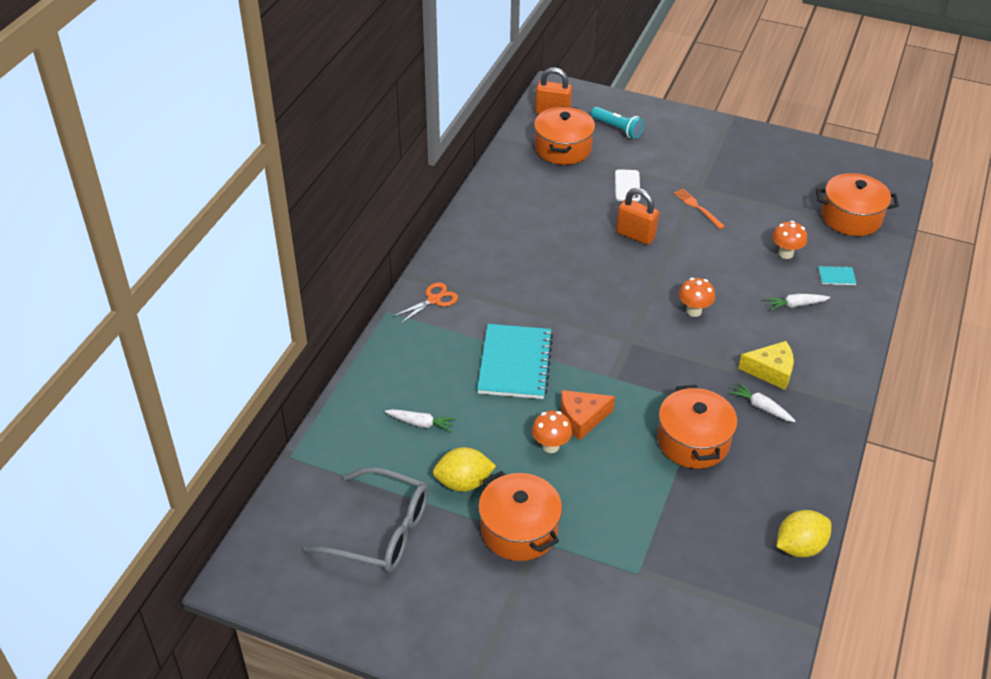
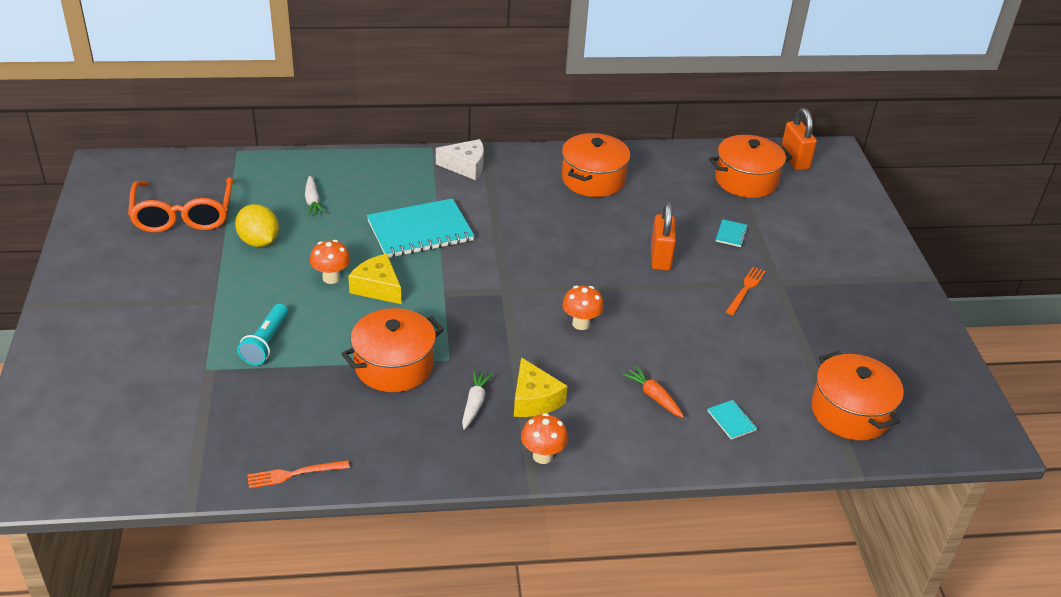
camera: 60 degrees right, 5 degrees down
grey glasses [303,467,429,573] -> orange glasses [128,177,233,233]
orange scissors [392,282,458,324] -> white cheese [436,139,484,180]
orange pot [478,471,562,561] -> orange pot moved to [562,133,631,197]
orange cheese [561,390,615,440] -> yellow cheese [348,254,401,304]
turquoise flashlight [591,107,644,139] -> turquoise flashlight moved to [237,304,288,365]
white phone [615,169,641,202] -> turquoise notebook [716,219,748,247]
white carrot [765,294,830,310] -> orange carrot [622,366,684,418]
orange mushroom [772,221,807,259] -> orange mushroom moved to [521,413,568,464]
yellow lemon [777,510,831,557] -> orange fork [247,460,350,488]

